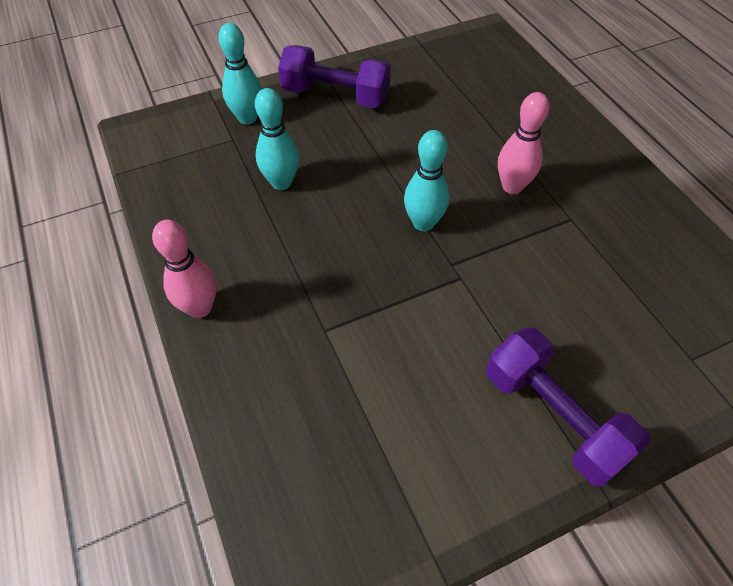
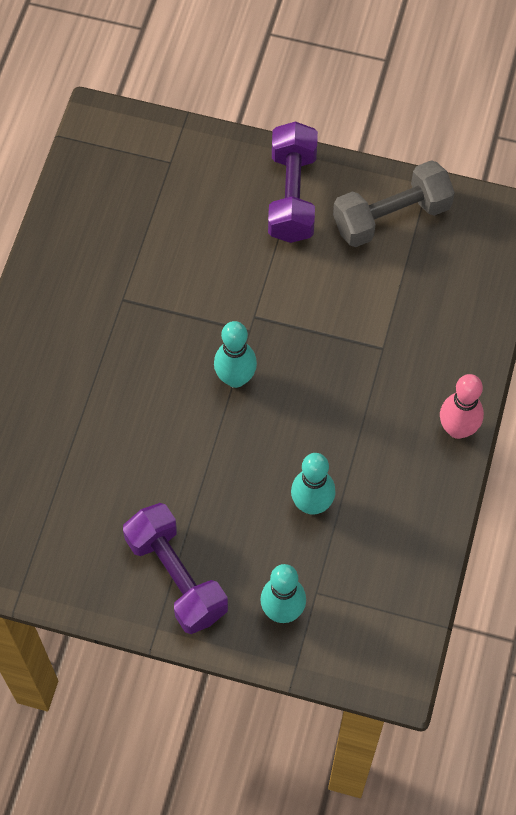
camera: 140 degrees left, 10 degrees up
pink bowling pin [498,92,549,194] -> none
none -> grey dumbbell [333,160,455,247]

